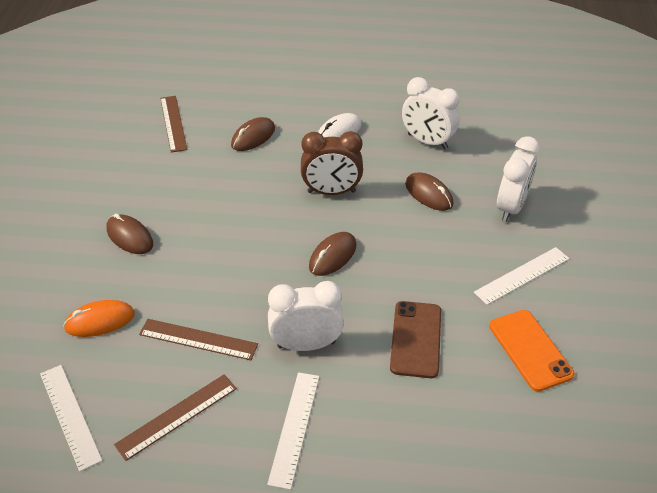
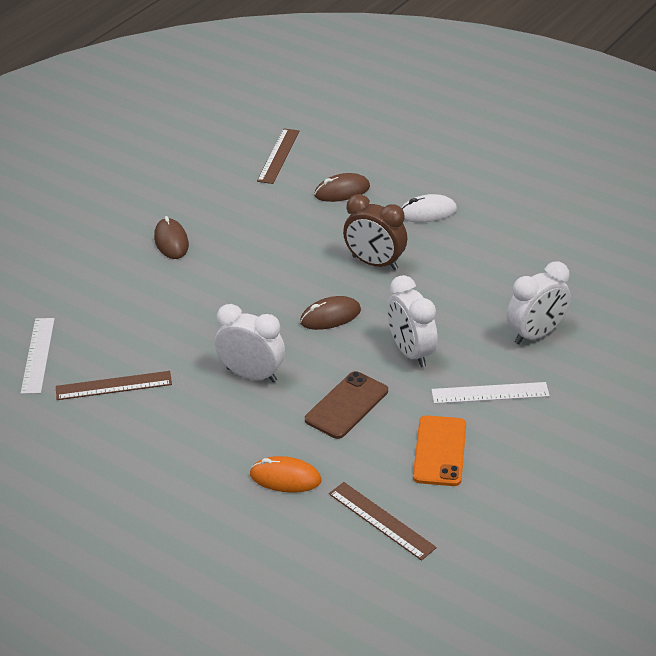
camera: 30 degrees right, 5 degrees down
orange mouse [63,300,135,337] -> orange mouse moved to [250,456,322,493]
brown ruler [139,319,258,360] -> brown ruler moved to [329,482,437,561]
white ruler [267,372,319,490] -> none
white clock [402,77,460,150] -> white clock moved to [387,275,438,368]
brown mouse [405,172,453,211] -> none

